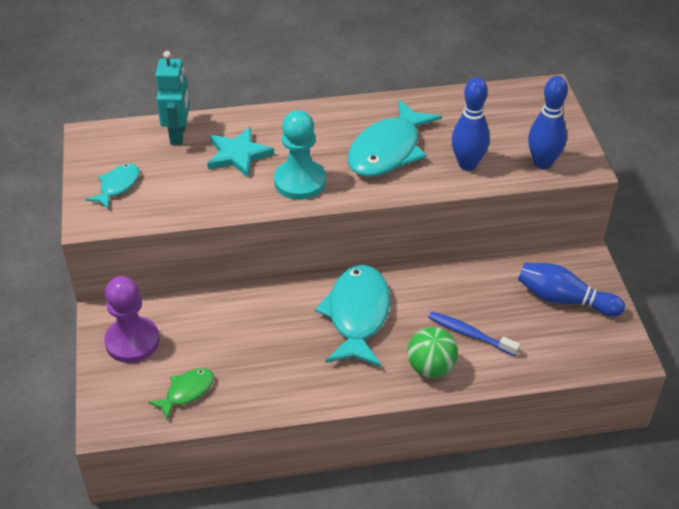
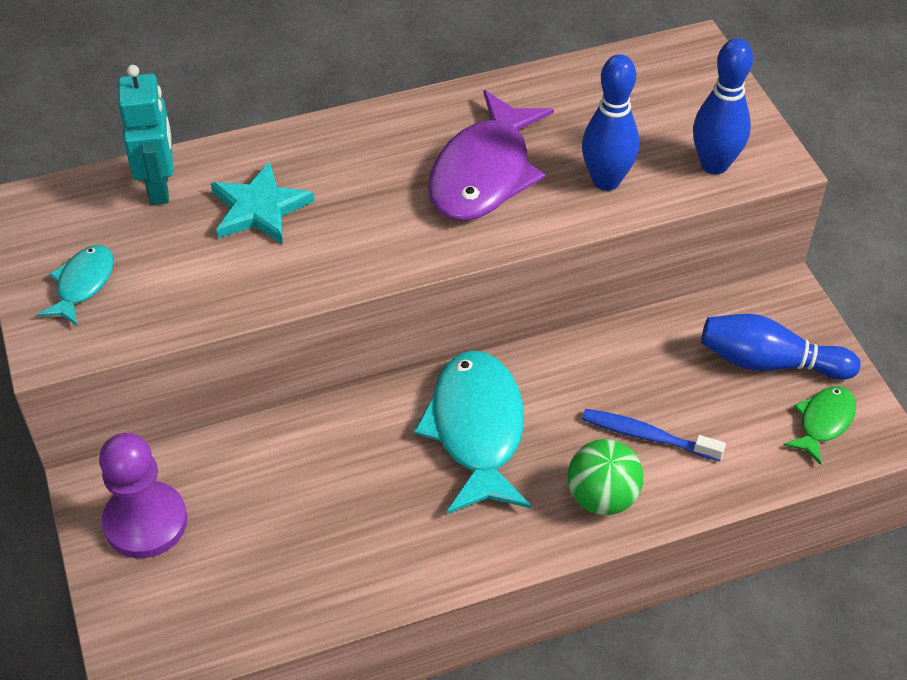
camera: 10 degrees left, 5 degrees up
green fish [148,368,214,420] -> green fish moved to [783,386,856,465]
turquoise pawn [274,110,326,200] -> none
turquoise fish [348,99,442,177] -> purple fish [428,90,554,221]

